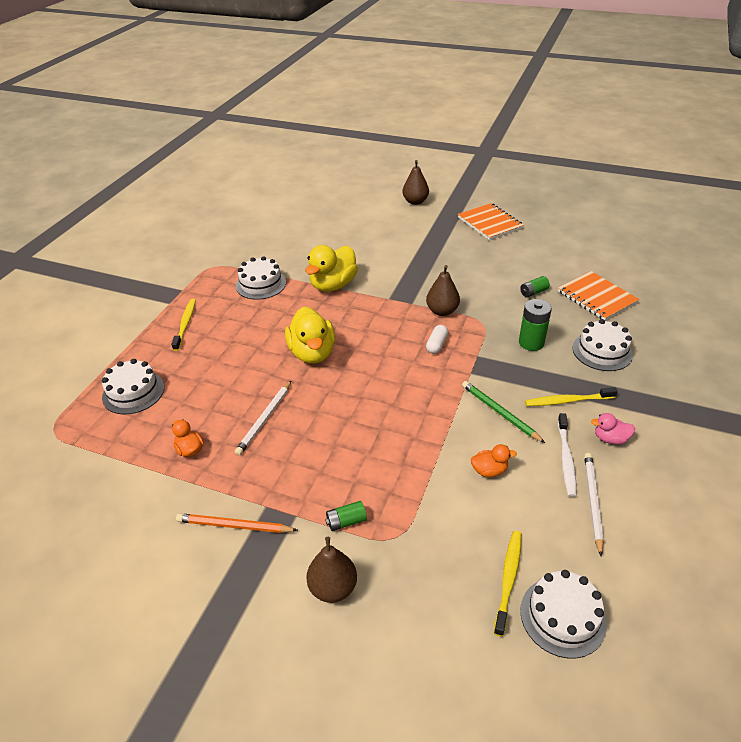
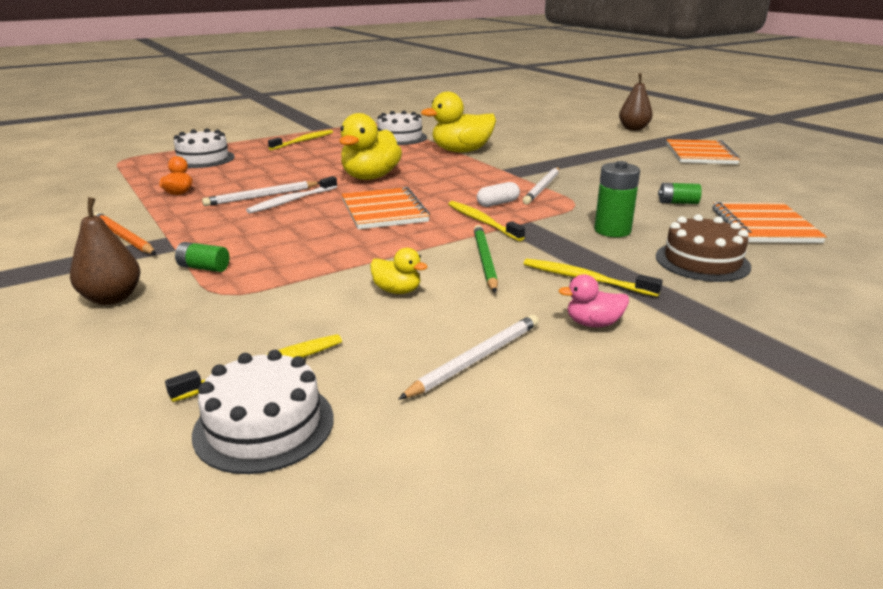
camera: 35 degrees right, 15 degrees down
brown pear [426,265,460,316] -> white pencil [523,167,559,205]
orange duck [471,444,517,477] -> yellow duck [370,248,428,294]
white toothbrush [558,413,576,497] -> white toothbrush moved to [246,176,337,214]
white cake [573,319,633,371] -> brown cake [656,214,751,282]
pink duck [591,413,635,444] -> pink duck turned 45 degrees counterclockwise [558,274,629,327]
none -> orange notebook [341,187,430,229]
none -> yellow toothbrush [448,201,525,241]

